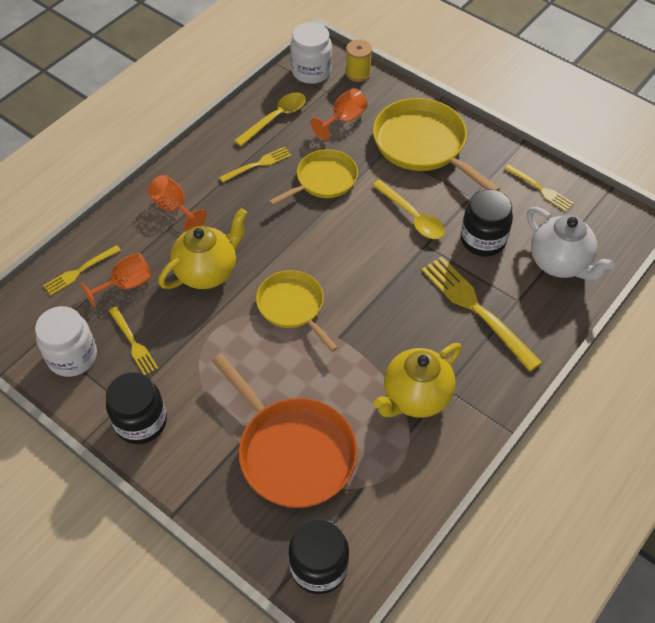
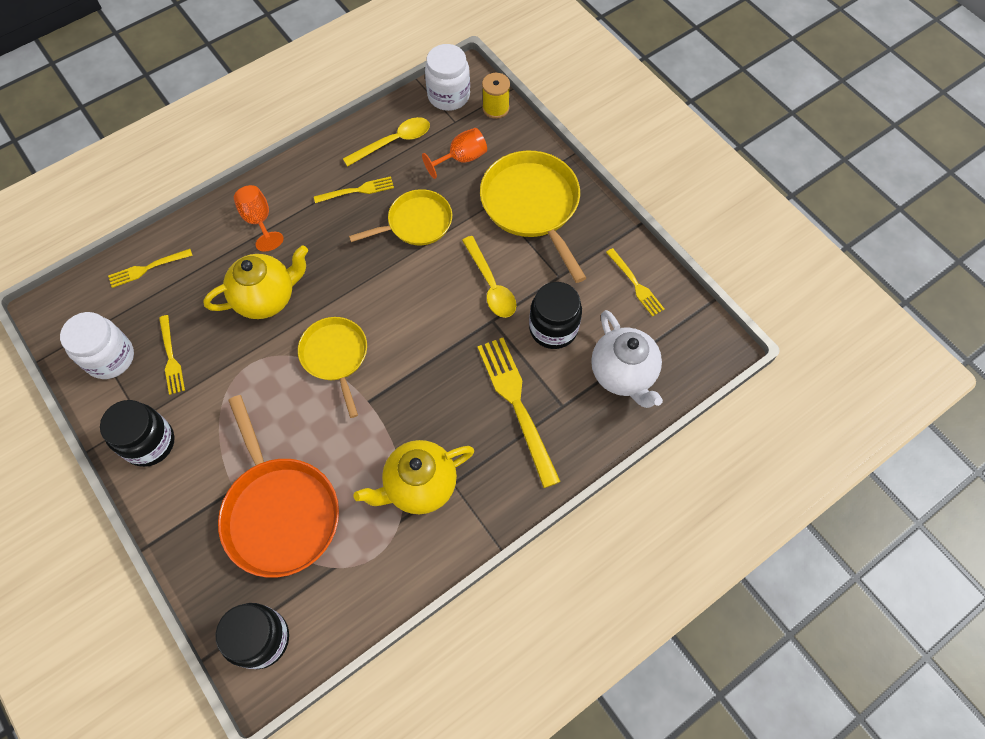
camera: 15 degrees right, 10 degrees up
orange goblet [80,252,152,308] -> none

